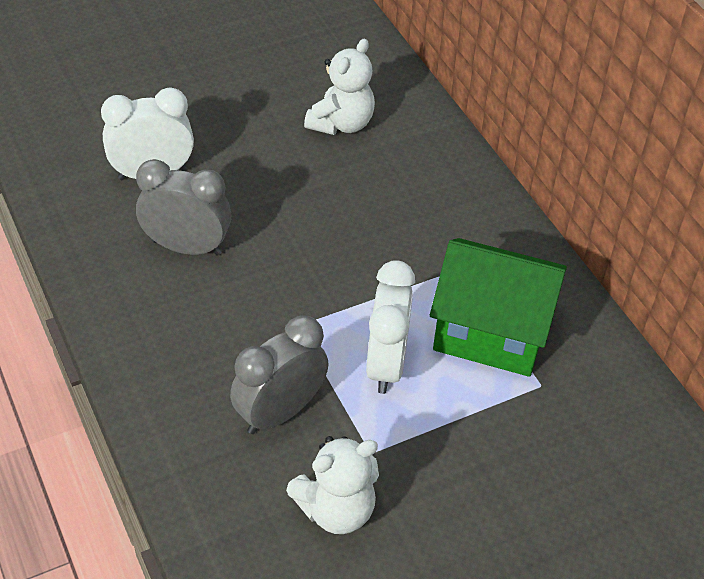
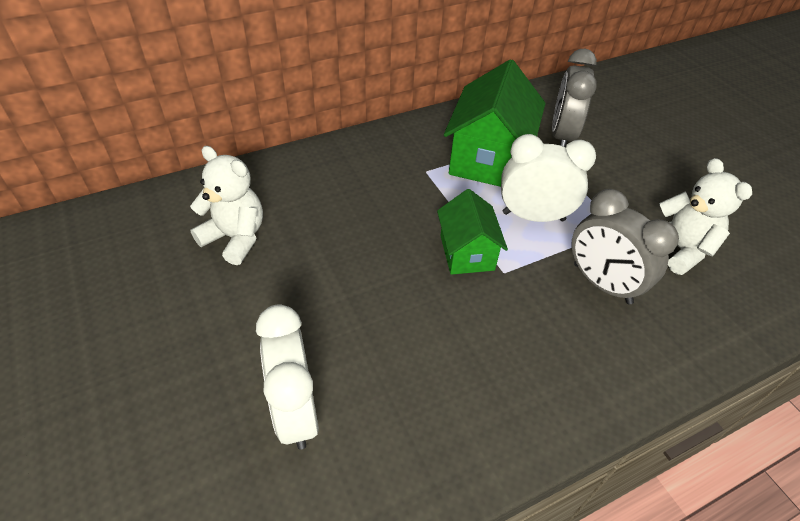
camera: 90 degrees left, 0 degrees up
grey clock [136,159,231,256] -> grey clock moved to [552,49,597,147]
none -> green house [437,189,508,275]

